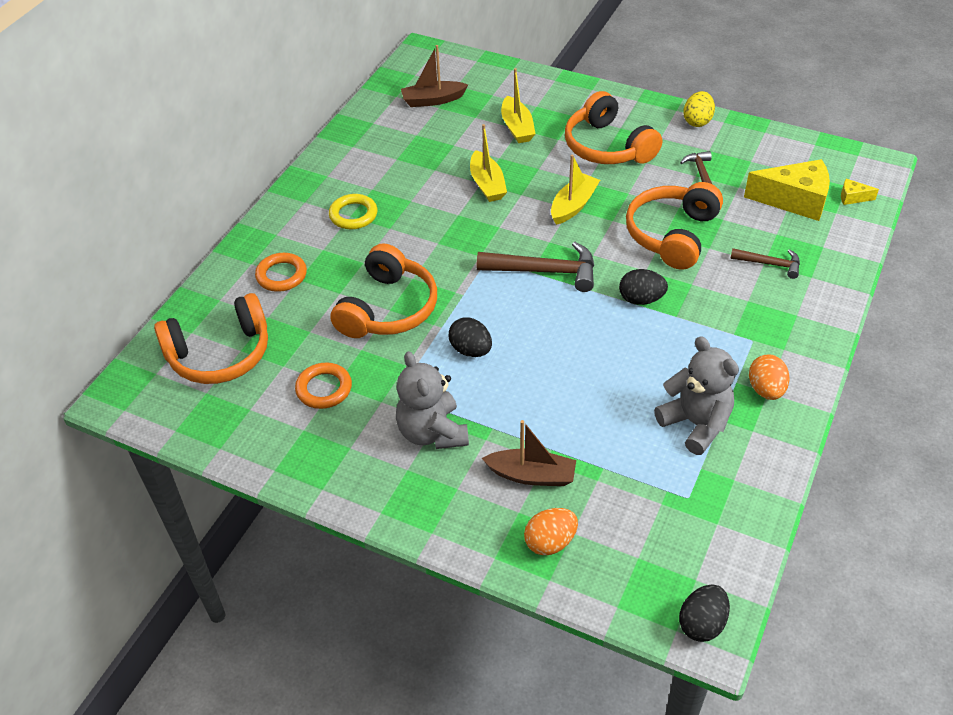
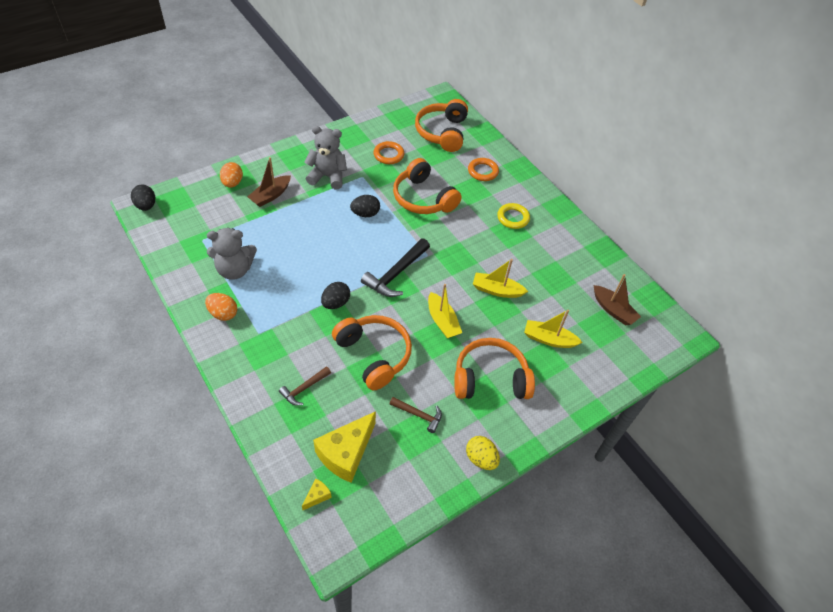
camera: 115 degrees right, 5 degrees up
brown boat [401,45,468,107] -> brown boat turned 120 degrees clockwise [594,274,641,326]
brown hammer [477,242,594,292] -> black hammer [361,238,430,297]

